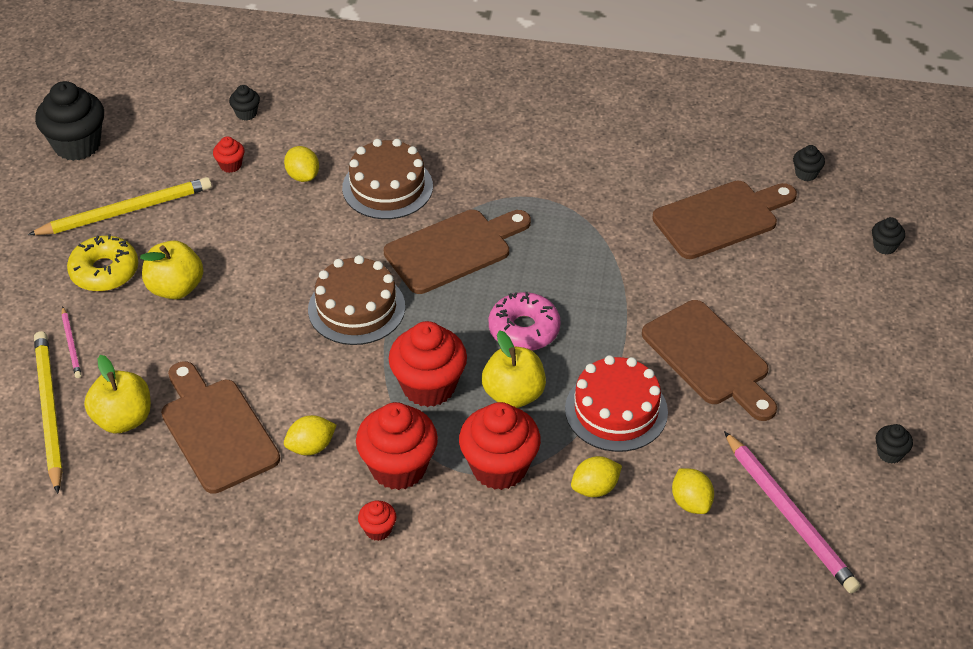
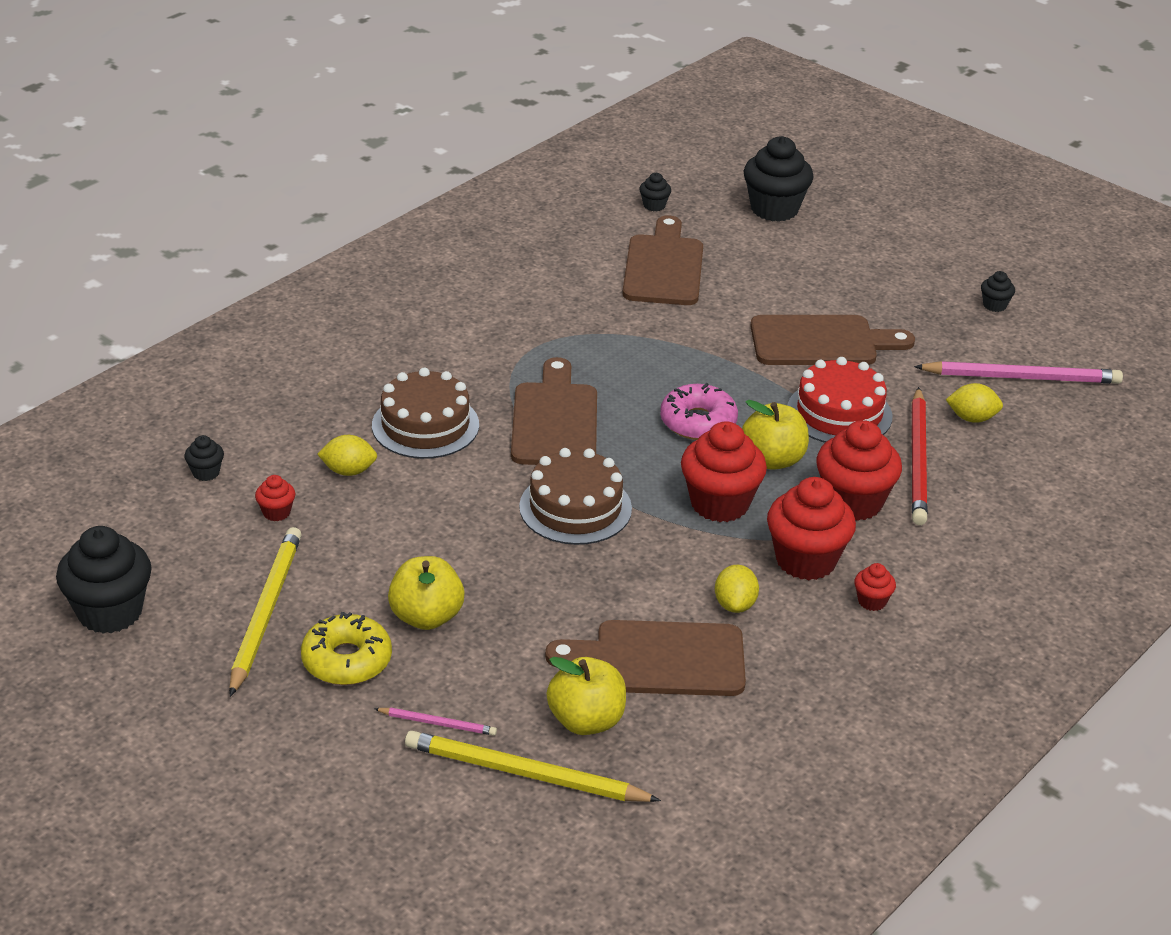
camera: 60 degrees left, 10 degrees down
yellow lemon [571,456,622,497] -> red pencil [912,387,928,525]
black cupcake [872,217,905,255] -> black cupcake [744,136,813,222], size x2.17

